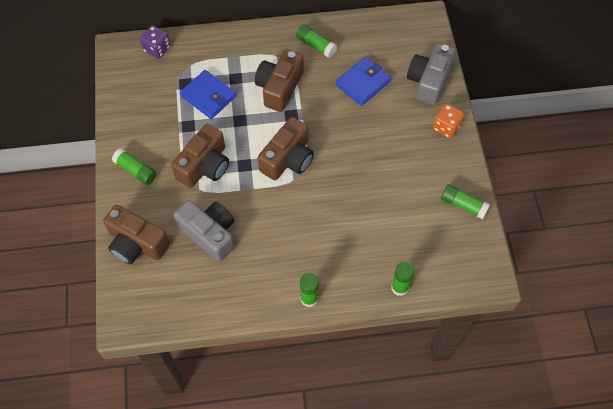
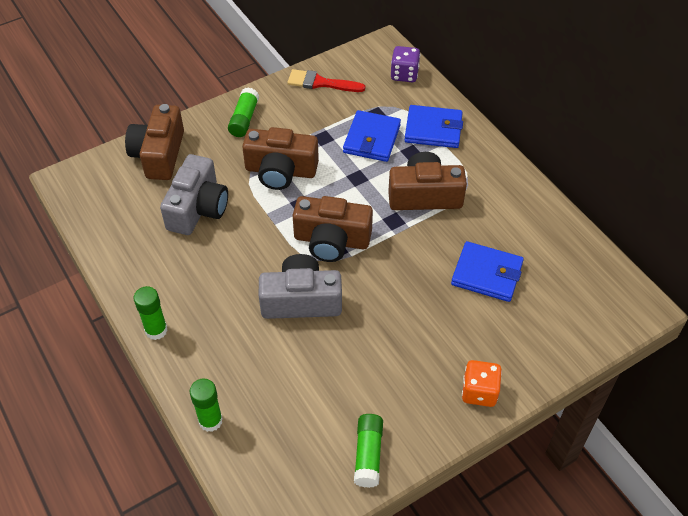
camera: 65 degrees right, 10 degrees down
green glue stick [296,25,337,58] -> none
grey camera [407,43,456,105] -> grey camera moved to [259,254,342,319]
none -> red brush [287,69,365,92]
none -> blue wallet [405,105,463,148]

